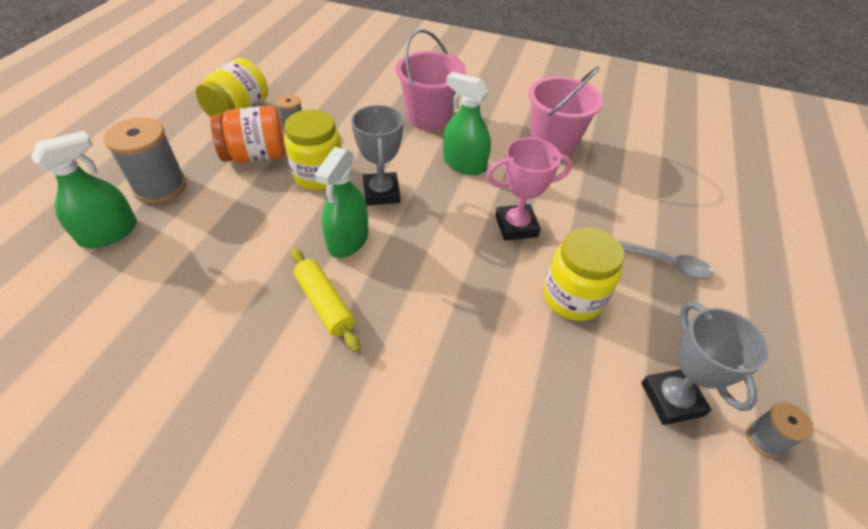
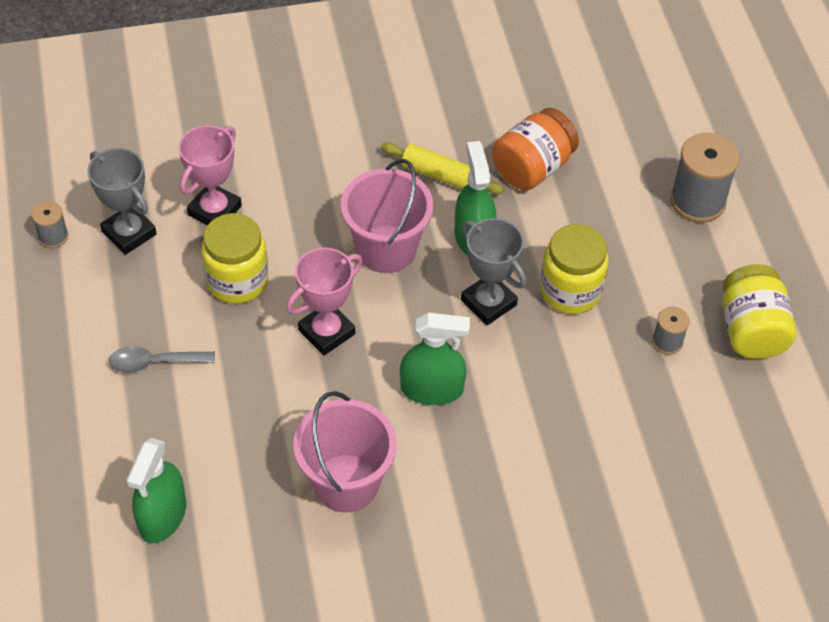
camera: 150 degrees right, 5 degrees up
green spray bottle [31,131,137,248] -> green spray bottle moved to [127,438,186,543]
orange jar [210,106,285,163] -> orange jar moved to [492,108,579,190]
pink bucket [396,29,466,130] -> pink bucket moved to [341,159,434,273]
none -> pink trophy [179,125,242,225]

